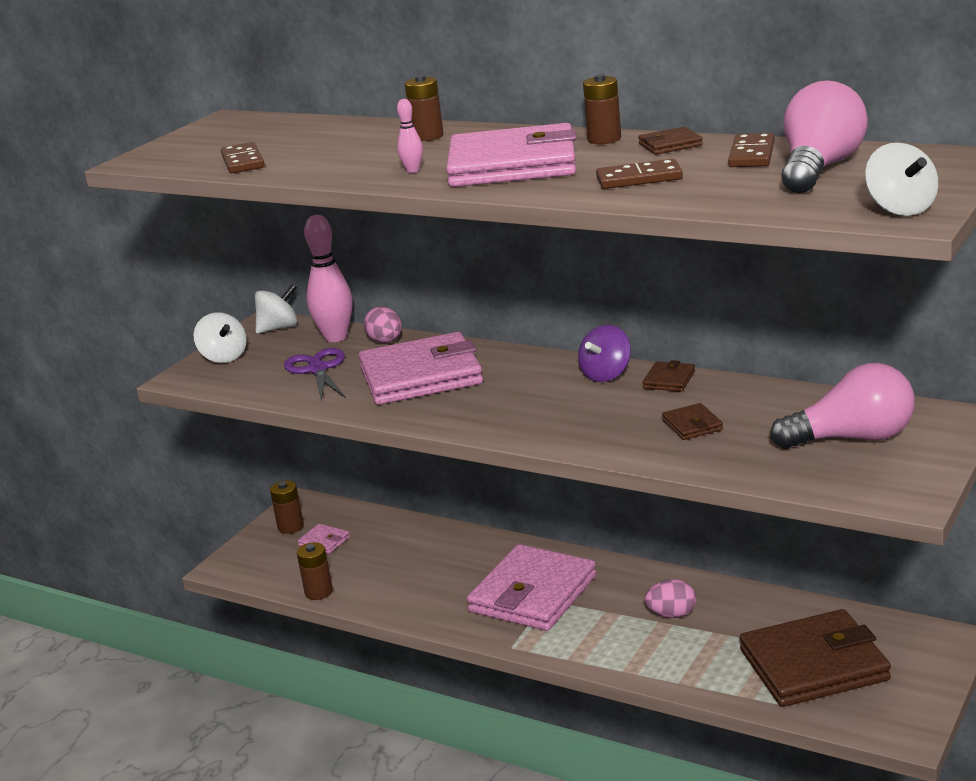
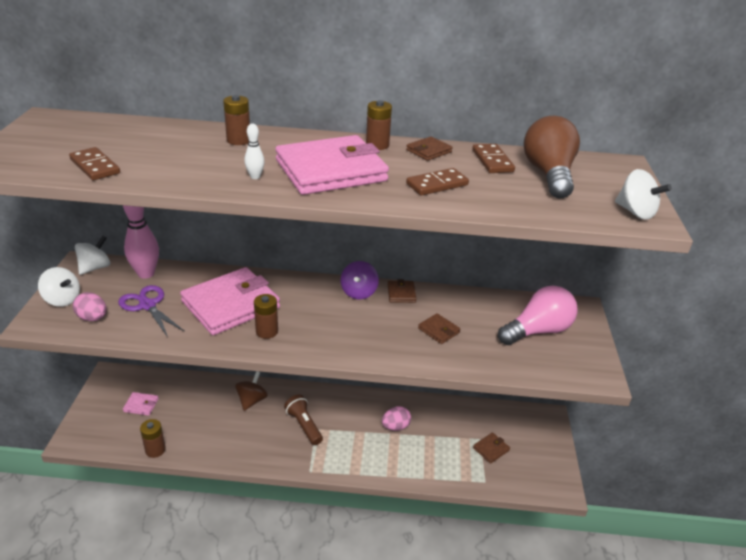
camera: 30 degrees left, 10 degrees up
brown battery [270,481,304,534] -> brown battery moved to [254,294,278,339]
pink egg [364,306,402,343] -> pink egg moved to [73,292,106,321]
pink bowling pin [397,99,423,173] -> white bowling pin [244,124,265,179]
pink wallet [467,544,597,631] -> brown flashlight [284,395,323,445]
brown wallet [740,609,891,707] -> brown wallet [473,433,510,464], size x0.41
pink light bulb [781,81,868,193] -> brown light bulb [524,116,580,198]
none -> brown spinning top [235,371,268,411]

